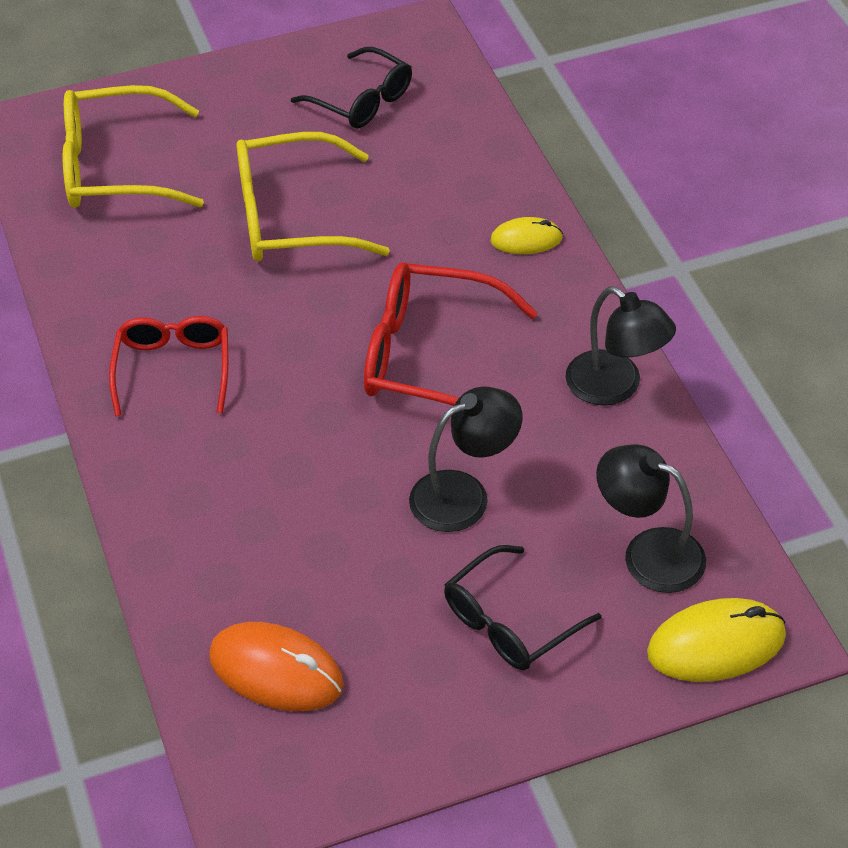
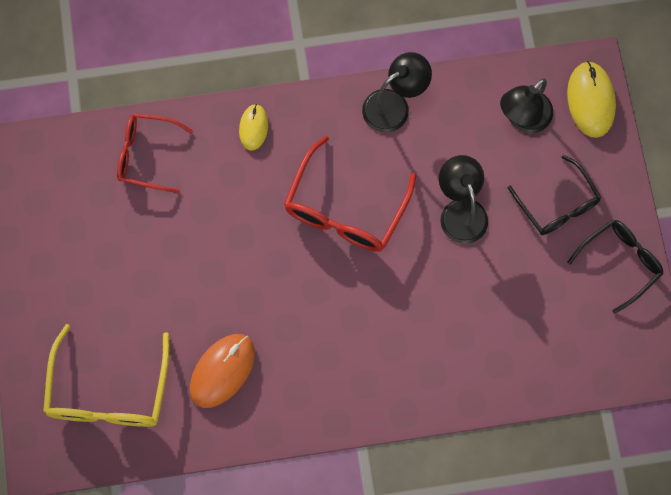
camera: 80 degrees left, 25 degrees up
red glasses [109,316,228,416] -> red glasses moved to [117,113,193,193]
orange mouse [209,622,344,711] -> orange mouse moved to [190,334,255,408]
yellow glasses [236,132,390,262] -> none
black glasses [291,47,412,128] -> black glasses moved to [567,219,663,314]

